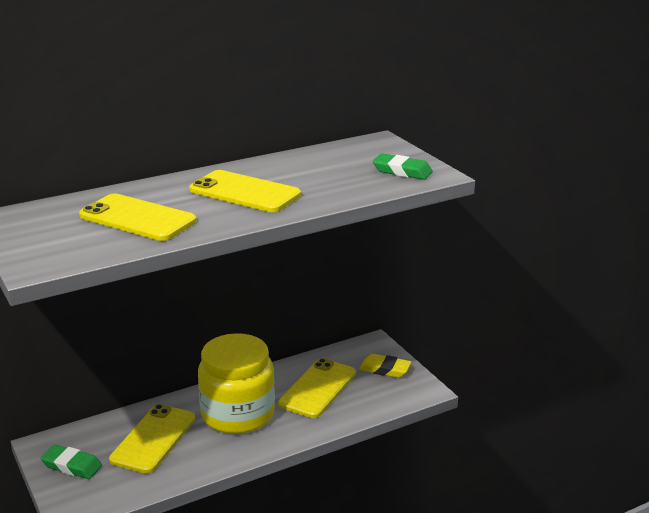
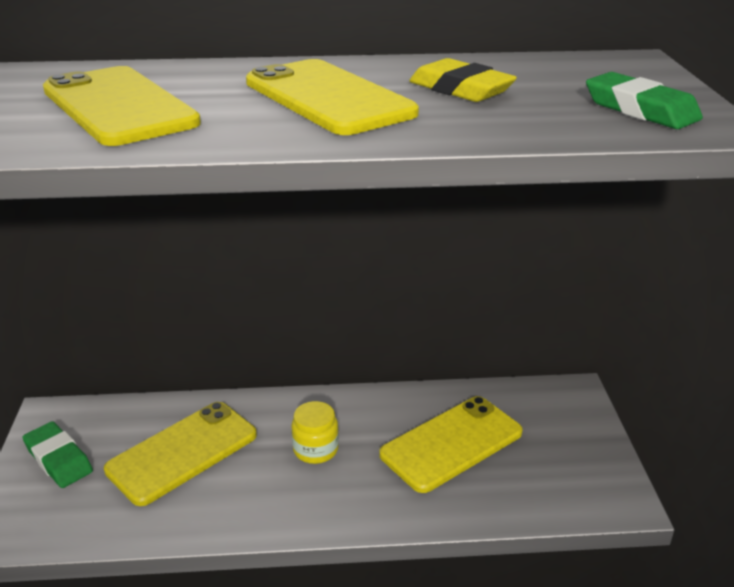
camera: 25 degrees right, 5 degrees up
yellow jar [198,333,275,434] -> yellow jar [291,401,339,464], size x0.41
yellow eraser [359,354,412,378] -> yellow eraser moved to [409,58,517,102]

